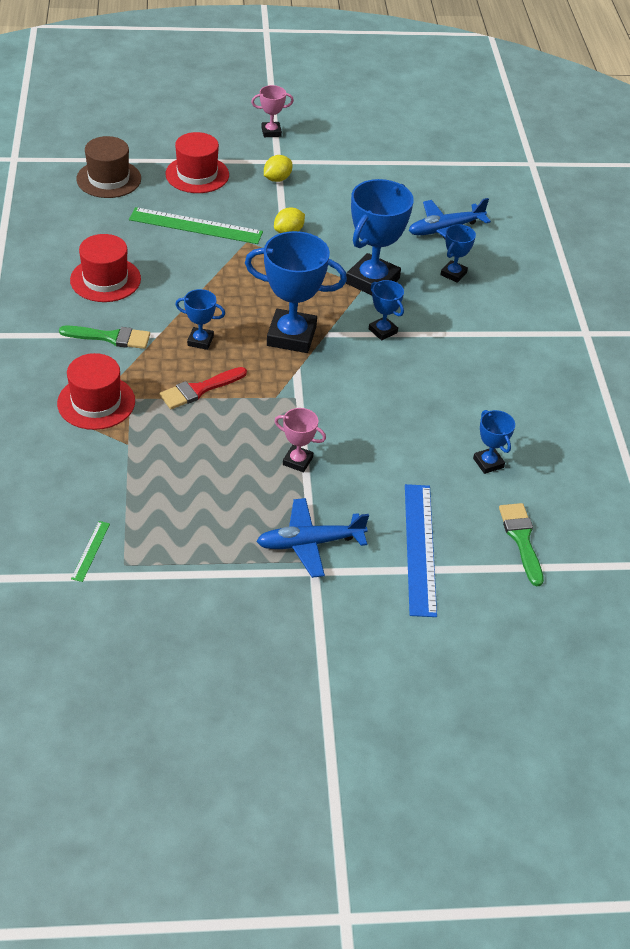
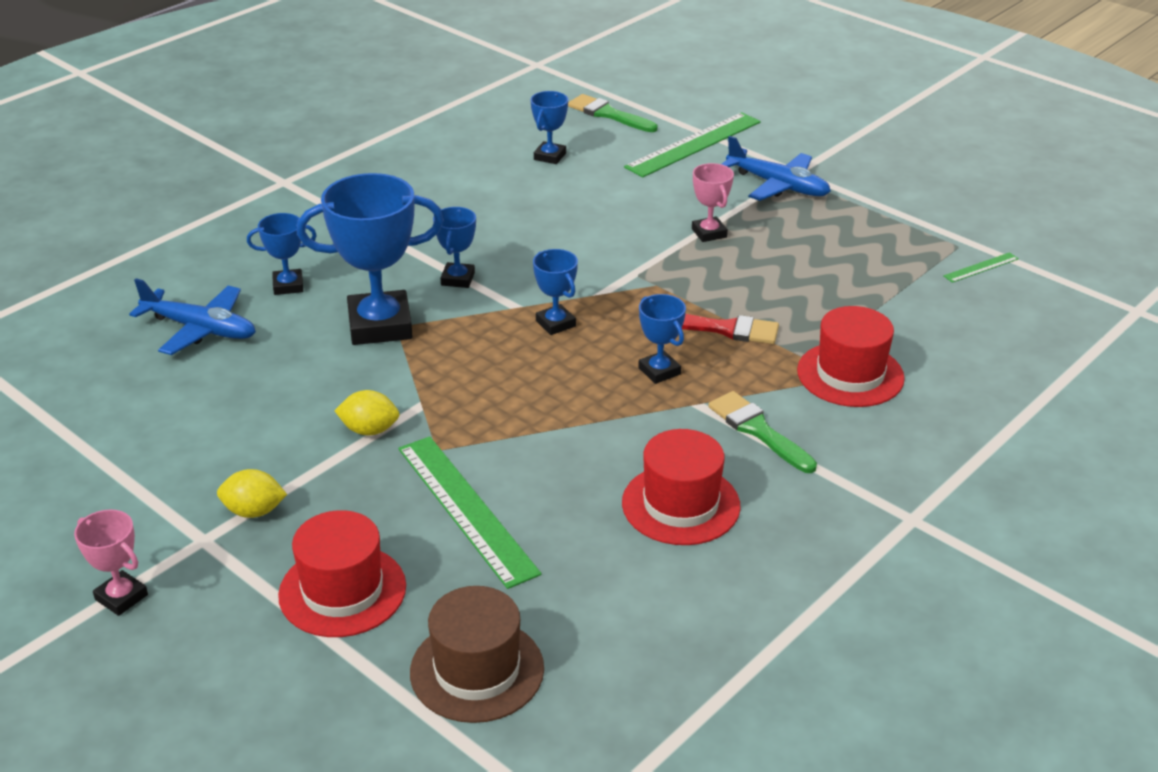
camera: 130 degrees left, 10 degrees down
blue trophy [245,231,347,353] -> blue trophy [533,249,578,335], size x0.50
blue ruler [405,484,437,617] -> green ruler [624,112,761,177]
green brush [499,503,544,586] -> green brush turned 90 degrees clockwise [568,94,658,132]

